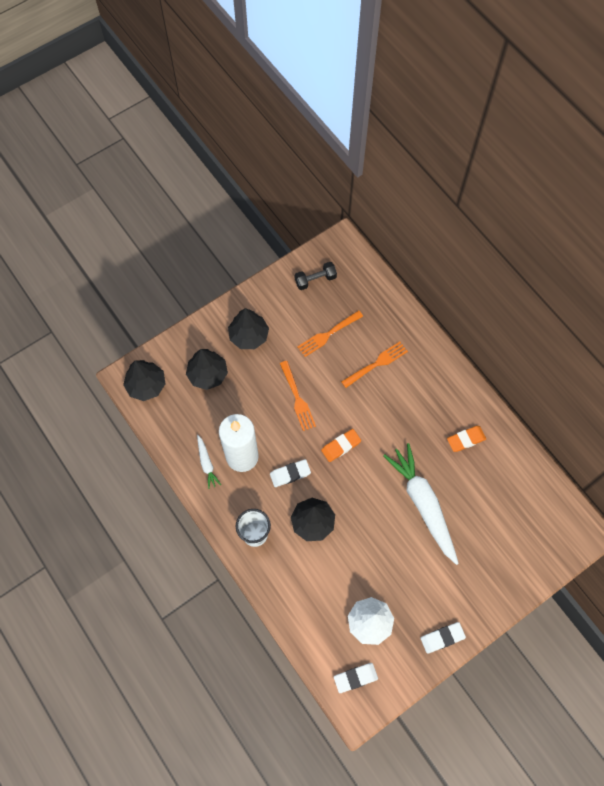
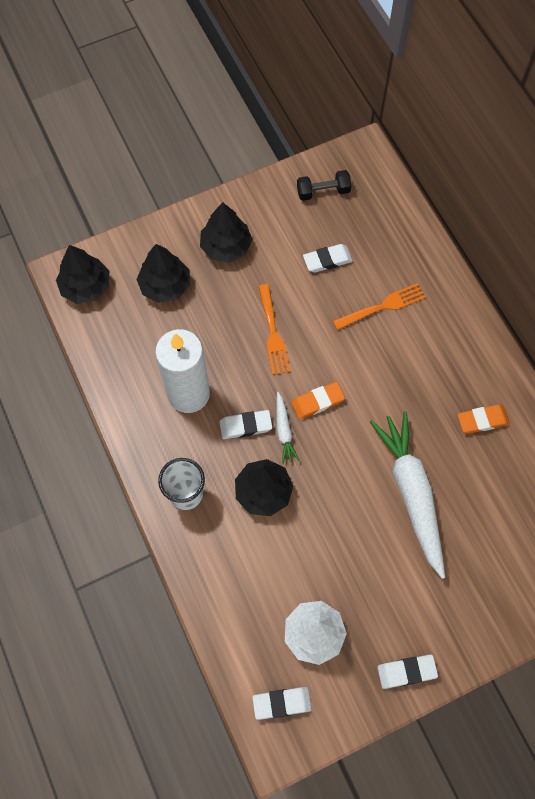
camera: 10 degrees right, 0 degrees up
white carrot [197,435,221,489] -> white carrot moved to [276,392,300,464]
orange fork [298,310,363,357] -> white eraser [303,244,353,273]

